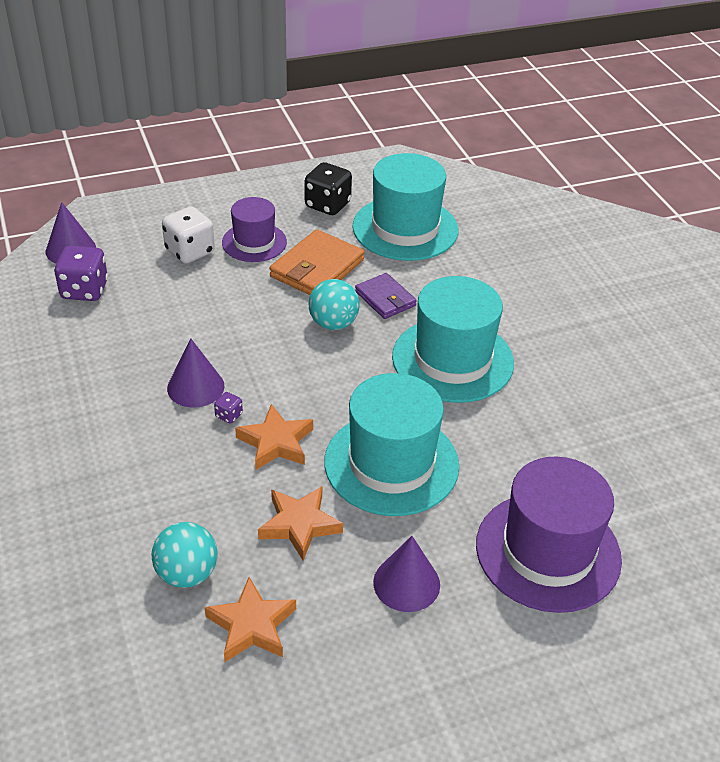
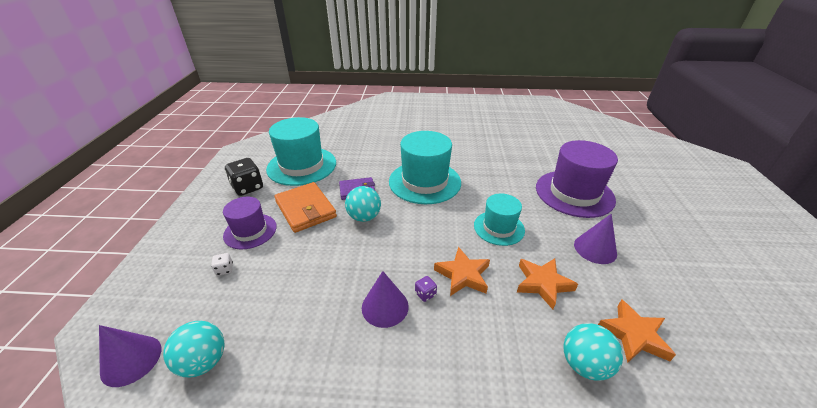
camera: 65 degrees left, 5 degrees down
purple dice [54,246,108,301] -> turquoise ball [163,321,224,378]
white dice [162,206,215,264] -> white dice [211,253,233,276], size x0.47
turquoise hat [324,373,459,516] -> turquoise hat [474,194,525,246], size x0.60

